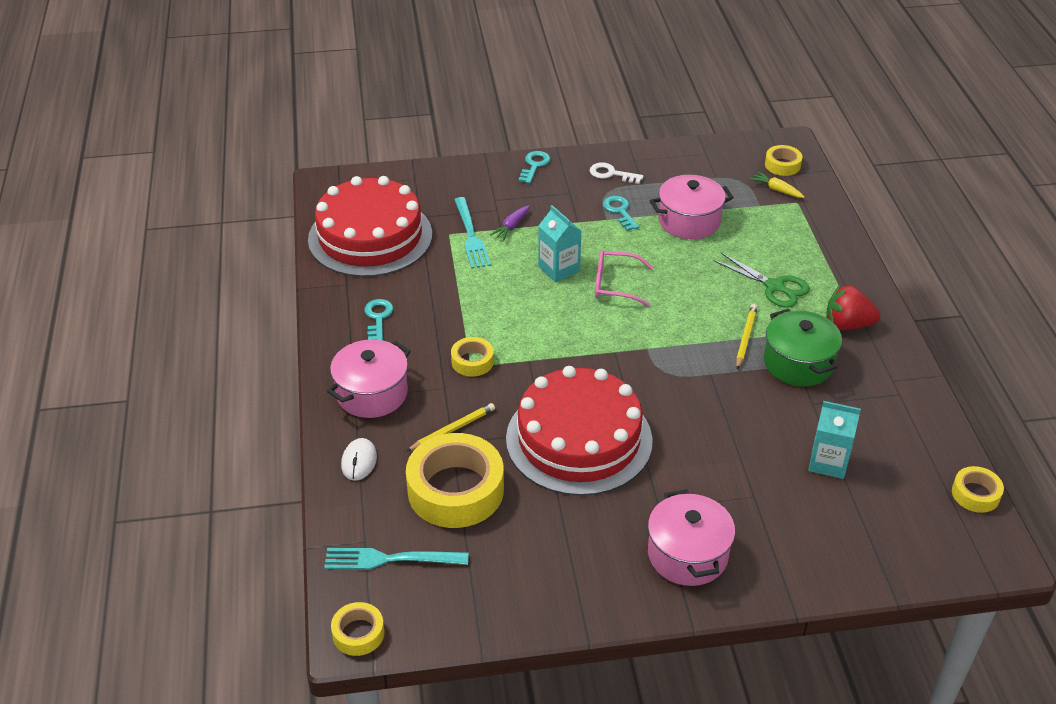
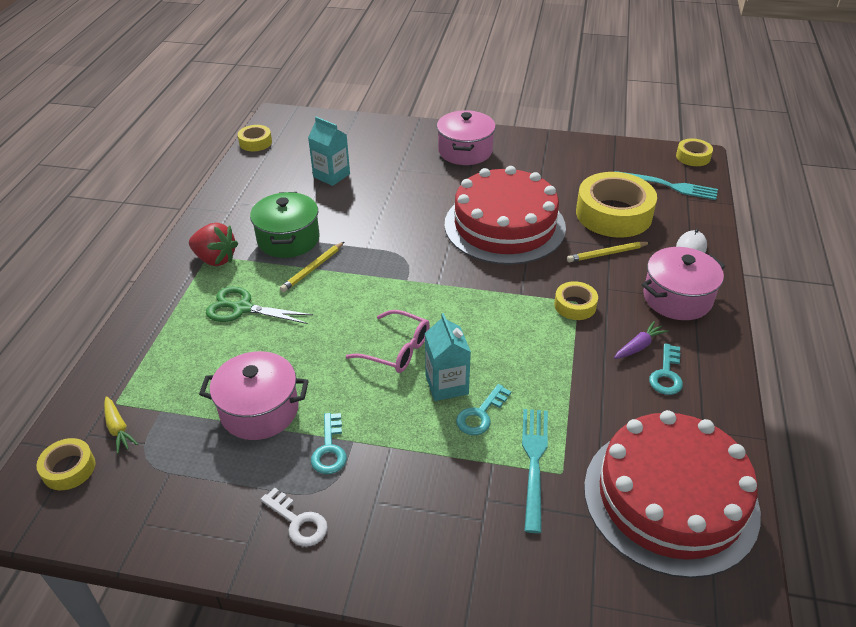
camera: 160 degrees left, 0 degrees up
purple carrot [490,205,530,240] -> purple carrot moved to [614,321,669,359]
turquoise key [518,151,550,183] -> turquoise key moved to [456,384,512,435]
green scissors [714,253,810,308] -> green scissors turned 45 degrees counterclockwise [206,286,313,324]

